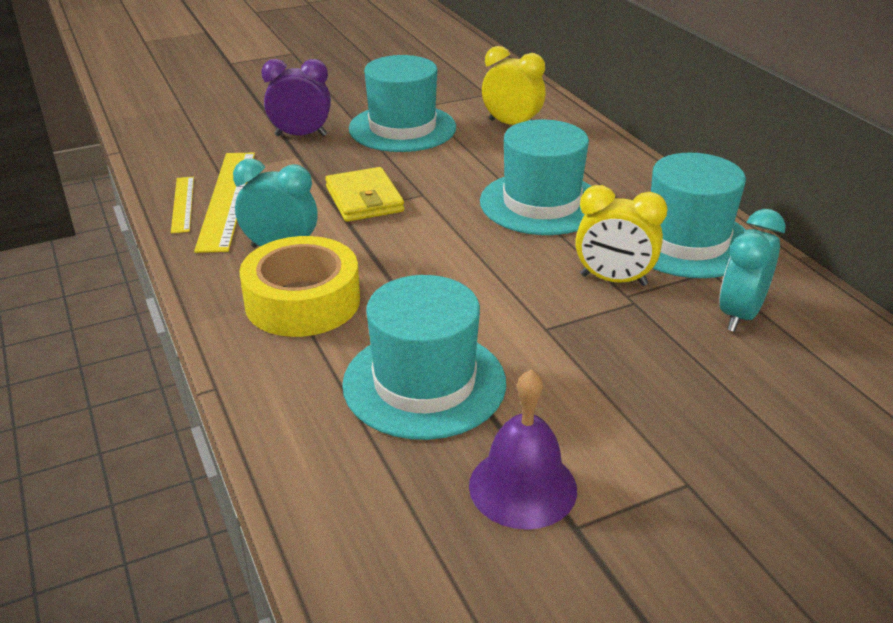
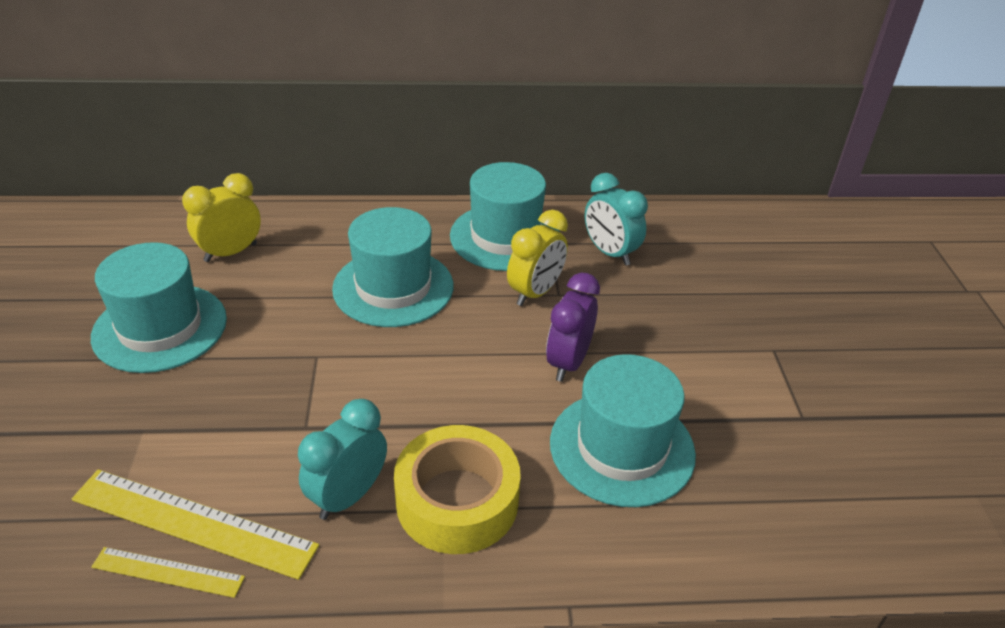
camera: 70 degrees left, 5 degrees up
purple clock [261,59,331,136] -> purple clock moved to [546,273,600,382]
yellow wallet [325,167,404,222] -> none
purple bell [469,369,577,530] -> none

